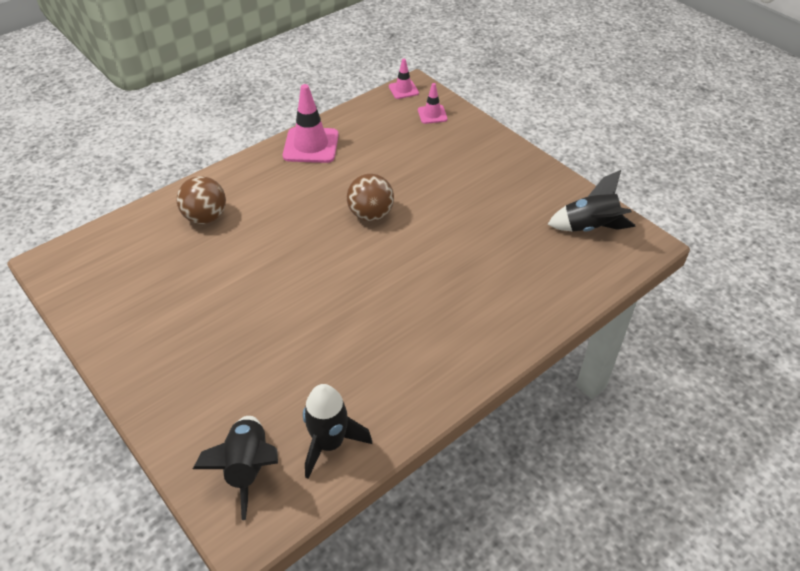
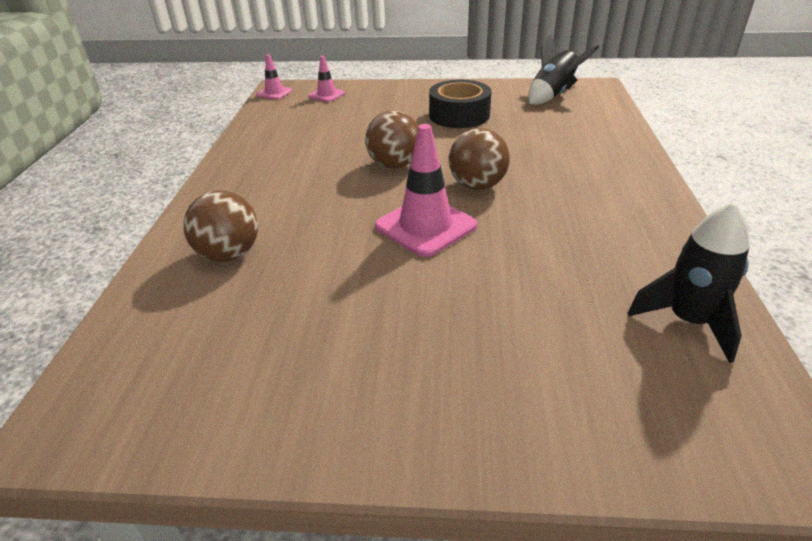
camera: 45 degrees left, 10 degrees down
black rocket [193,416,278,520] -> none
pink traffic cone [283,84,339,163] -> pink traffic cone moved to [375,124,477,257]
none -> black tape [429,80,492,128]
none -> brown ball [449,128,510,190]

